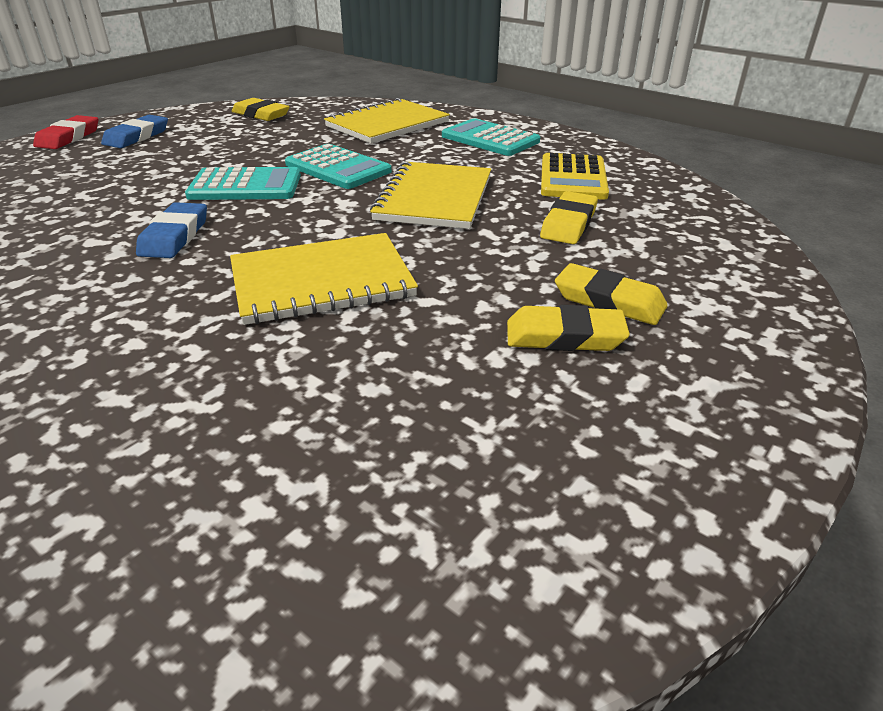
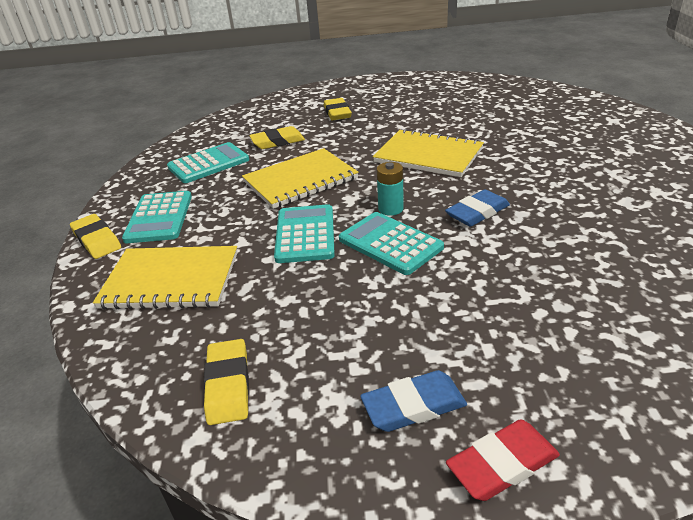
camera: 130 degrees left, 0 degrees up
yellow eraser [507,305,630,351] -> yellow eraser moved to [70,214,121,259]
yellow calculator [541,153,609,200] -> turquoise calculator [167,142,249,183]
none -> turquoise battery [377,162,404,216]

